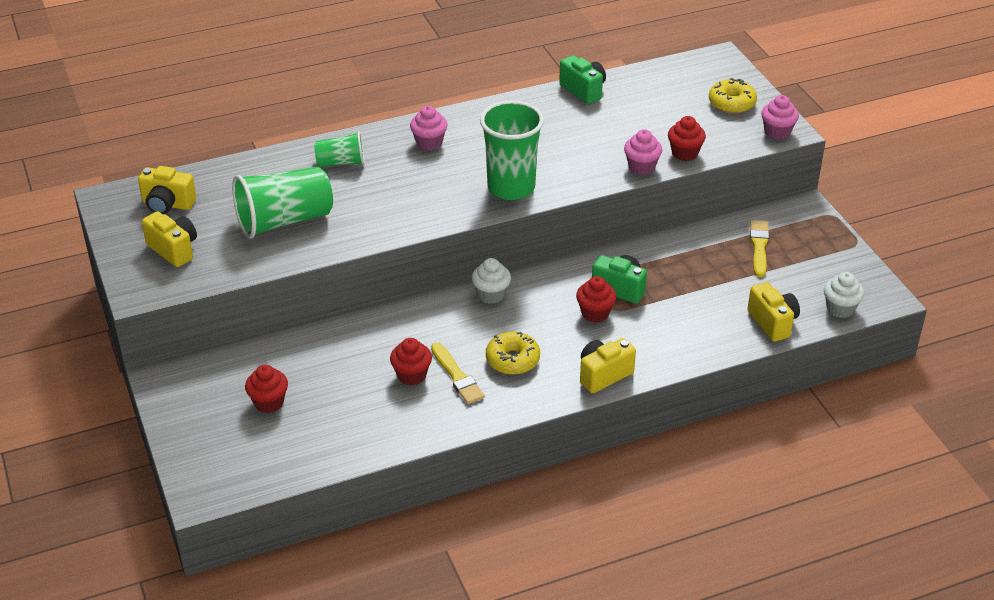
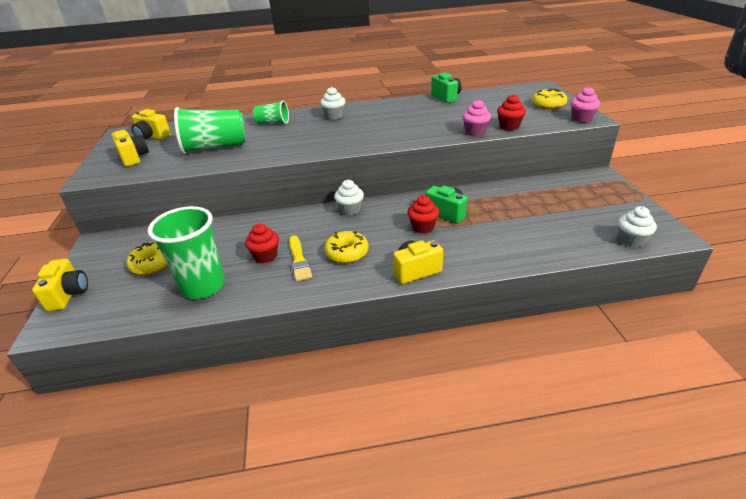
camera: 15 degrees right, 5 degrees down
red cupcake [245,365,288,413] -> yellow donut [126,242,168,275]
pink cupcake [410,106,447,150] -> white cupcake [320,87,346,120]
green cup [480,100,544,200] -> green cup moved to [147,206,225,299]
yellow camera [748,282,800,342] -> yellow camera moved to [32,259,88,311]
yellow brush [750,220,769,277] -> none

